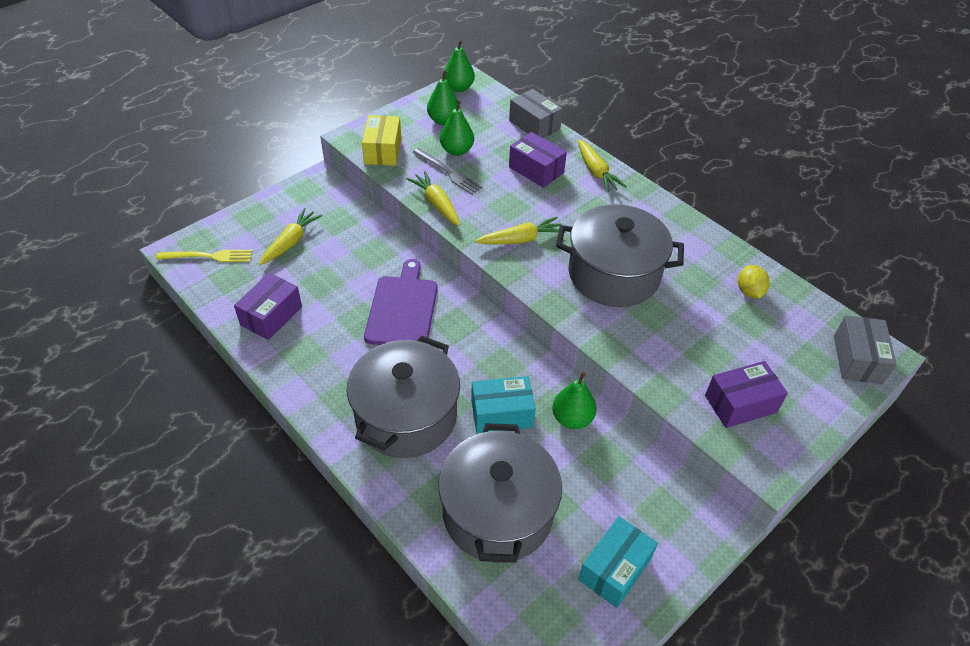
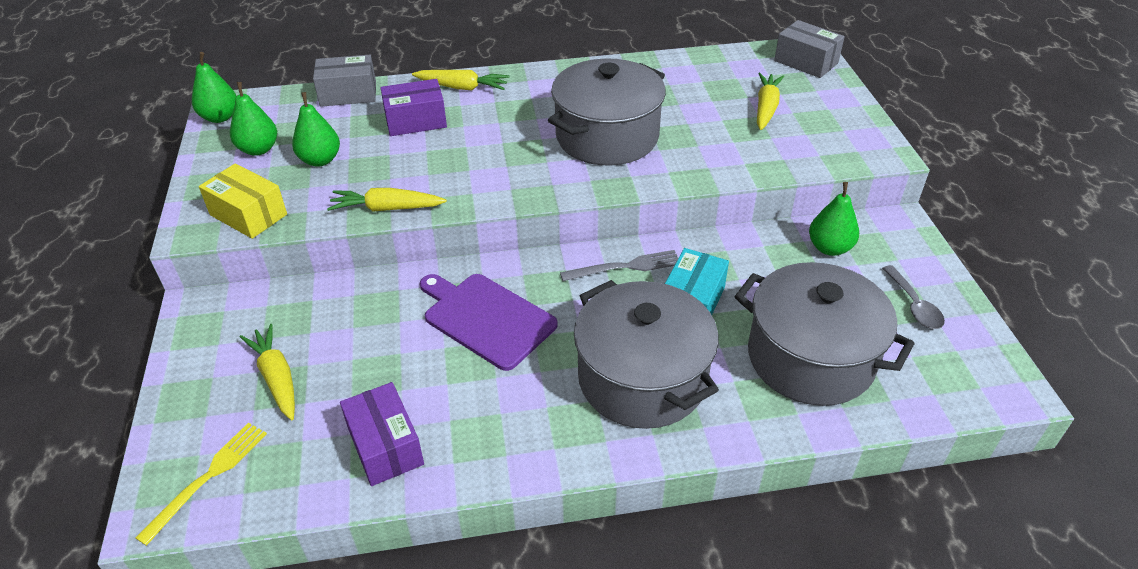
camera: 55 degrees left, 5 degrees down
grey fork [413,148,483,195] -> grey fork moved to [560,250,678,281]
yellow carrot [475,217,566,245] -> yellow carrot moved to [757,73,784,130]
green pear [552,372,597,429] -> green pear moved to [809,182,859,256]
turquoise box [578,516,658,608] -> grey spoon [882,265,945,329]
purple box [705,361,788,428] -> none
yellow lemon [738,265,770,298] -> none

